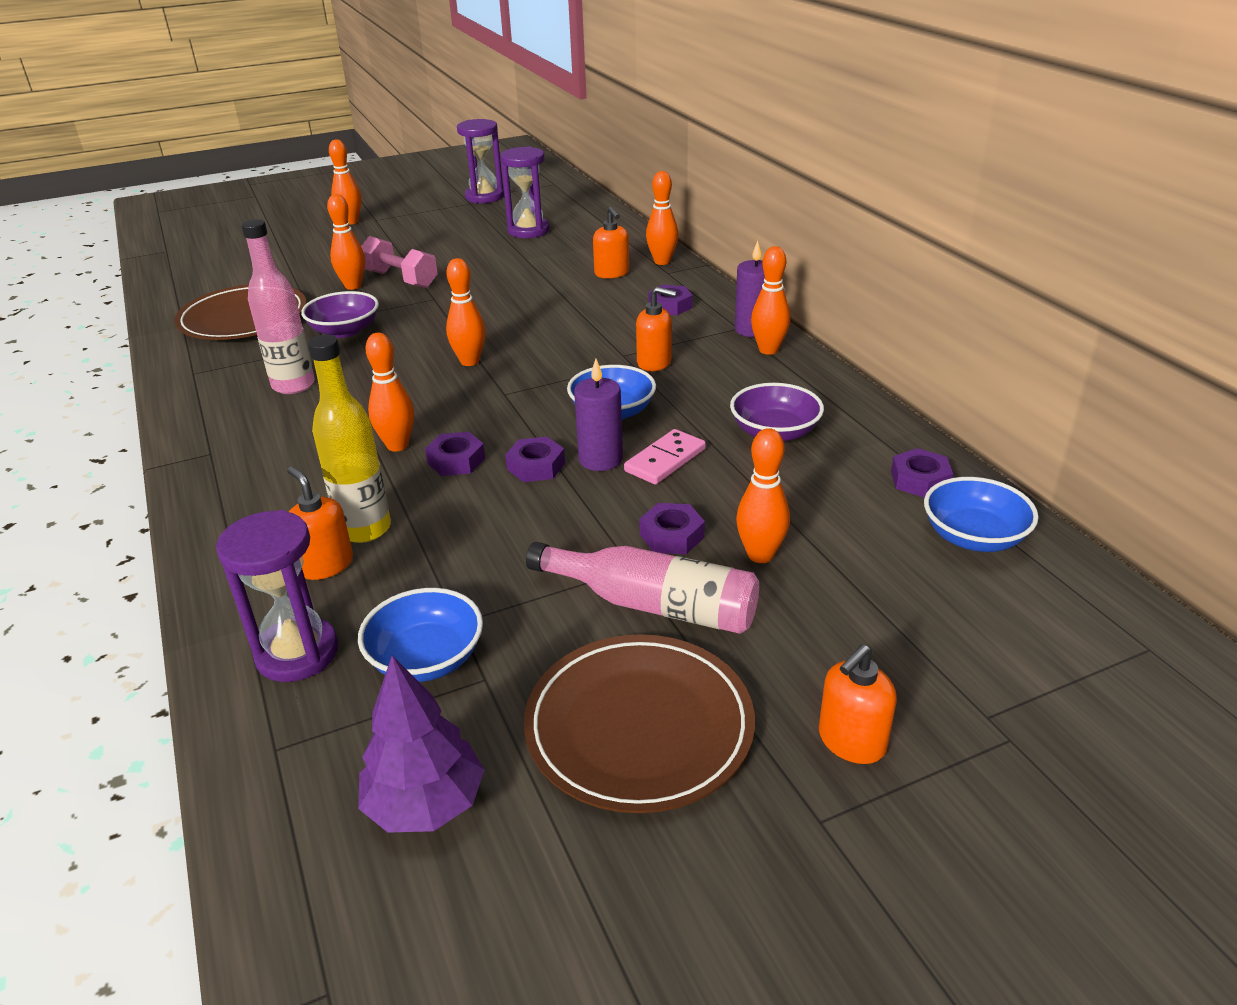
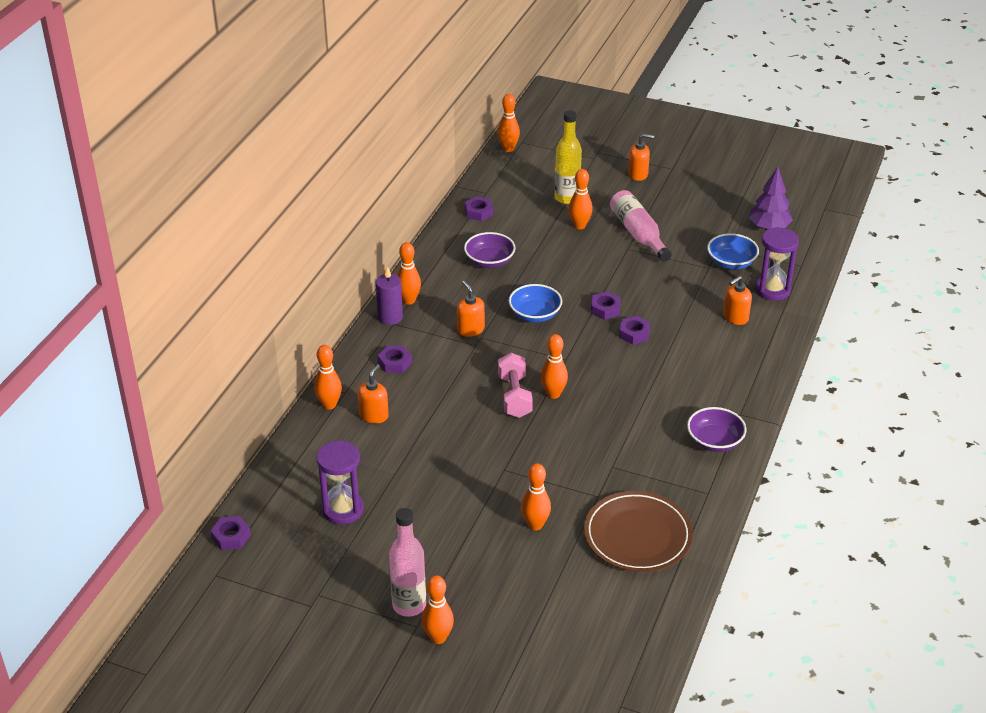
camera: 135 degrees left, 5 degrees up
pink bottle [241,219,315,394] -> pink bottle moved to [389,508,426,617]
orange soap dispenser [287,466,353,580] -> orange soap dispenser turned 45 degrees clockwise [723,276,752,325]
purple bowl [301,291,379,338] -> purple bowl moved to [687,407,747,452]
yellow bottle [308,335,391,543] -> yellow bottle moved to [555,110,582,204]
pink dumbbell [361,236,438,288] -> pink dumbbell moved to [498,353,533,418]
orange bowling pin [366,333,414,452] -> orange bowling pin moved to [498,94,520,152]
purple hourglass [457,119,504,203] -> none
brown plate [524,634,755,813] -> none
purple candle [574,359,623,471] -> none
pink domino [624,429,706,485] -> none
purple nut [639,503,705,554] -> purple nut moved to [211,516,251,550]
blue bowl [924,477,1039,552] -> none

